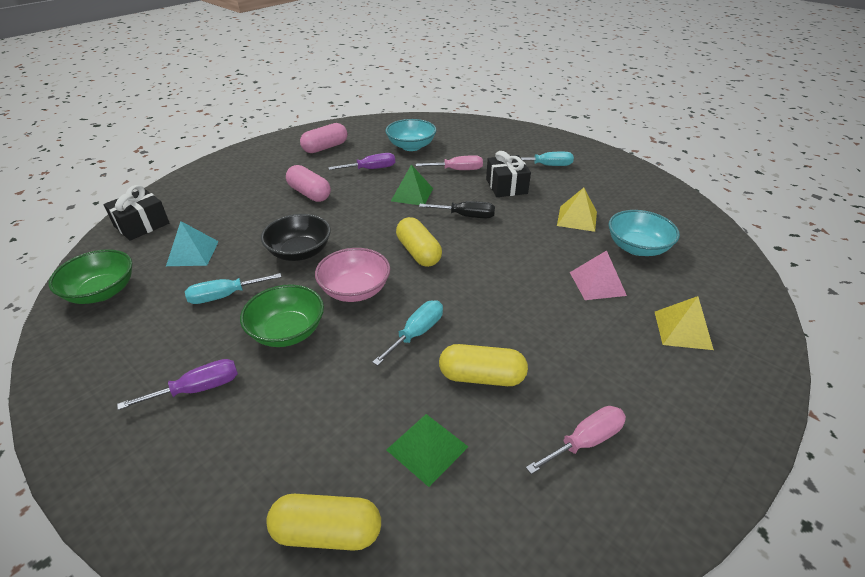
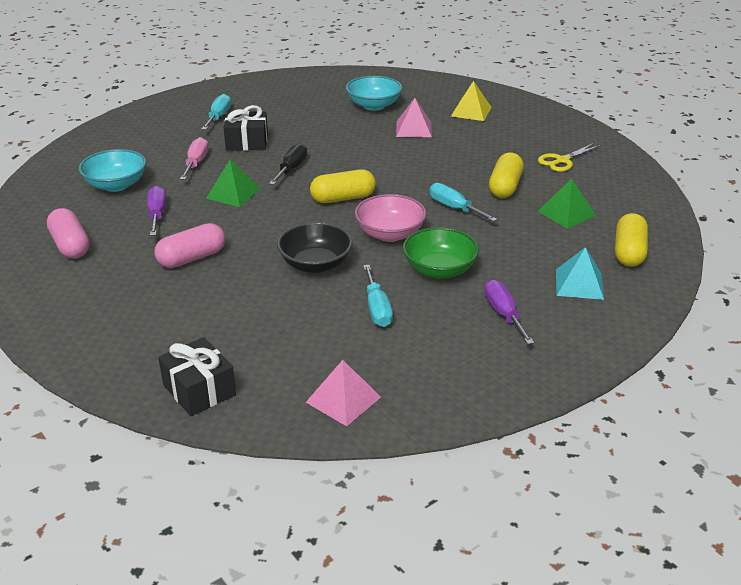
camera: 80 degrees left, 5 degrees down
green bowl [49,249,133,304] -> pink pyramid [306,360,381,426]
turquoise pyramid [166,221,219,266] -> turquoise pyramid moved to [556,247,604,300]
pink screwdriver [526,406,626,474] -> yellow scissors [538,143,601,172]
yellow pyramid [557,188,597,232] -> none

